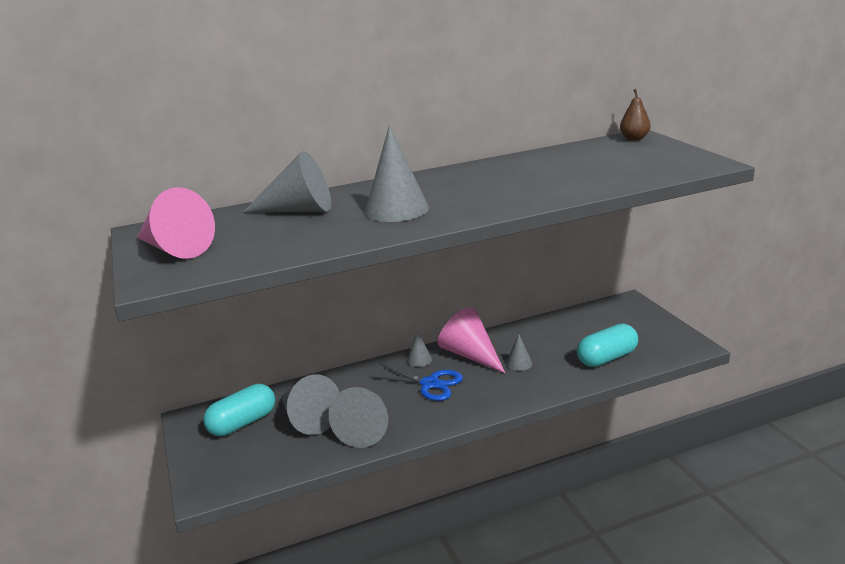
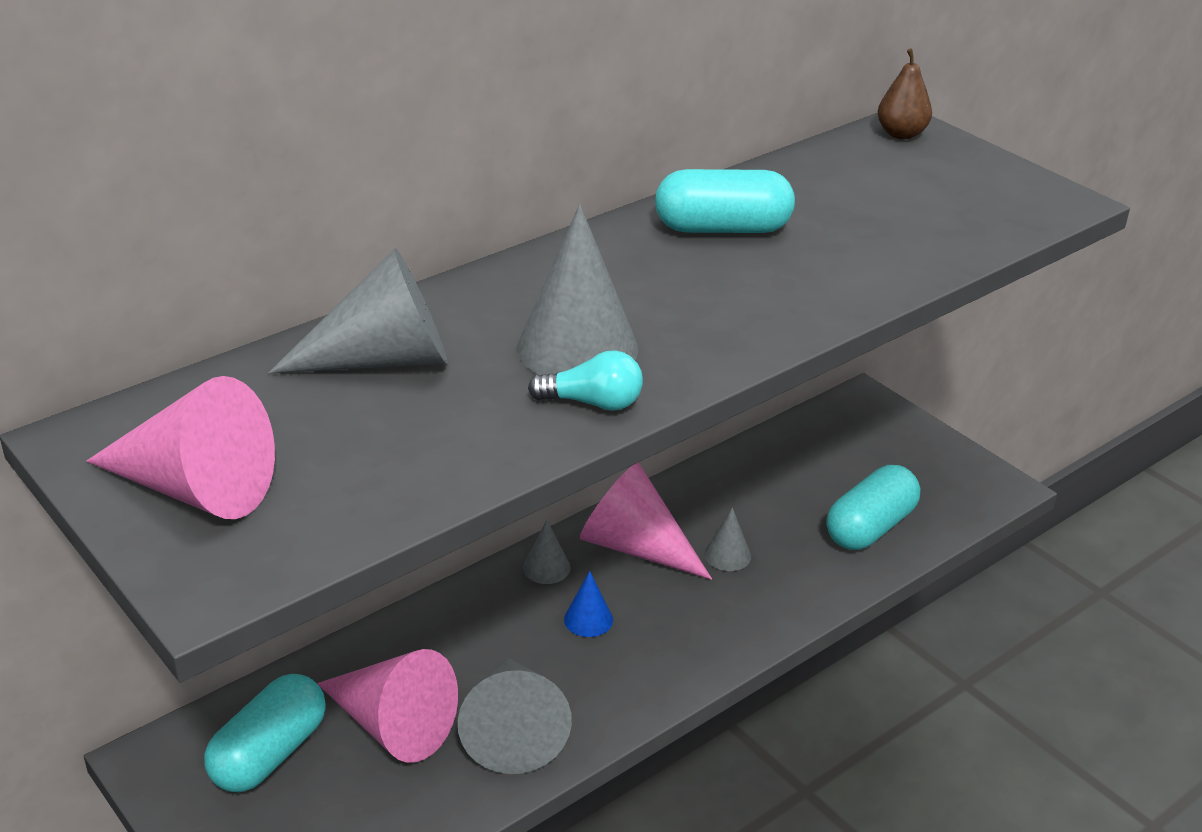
camera: 20 degrees left, 10 degrees up
grey cone [281,374,340,435] -> pink cone [317,649,458,763]
blue scissors [369,364,463,401] -> blue cone [564,571,613,637]
none -> turquoise light bulb [528,351,643,411]
none -> turquoise capsule [655,169,795,233]

